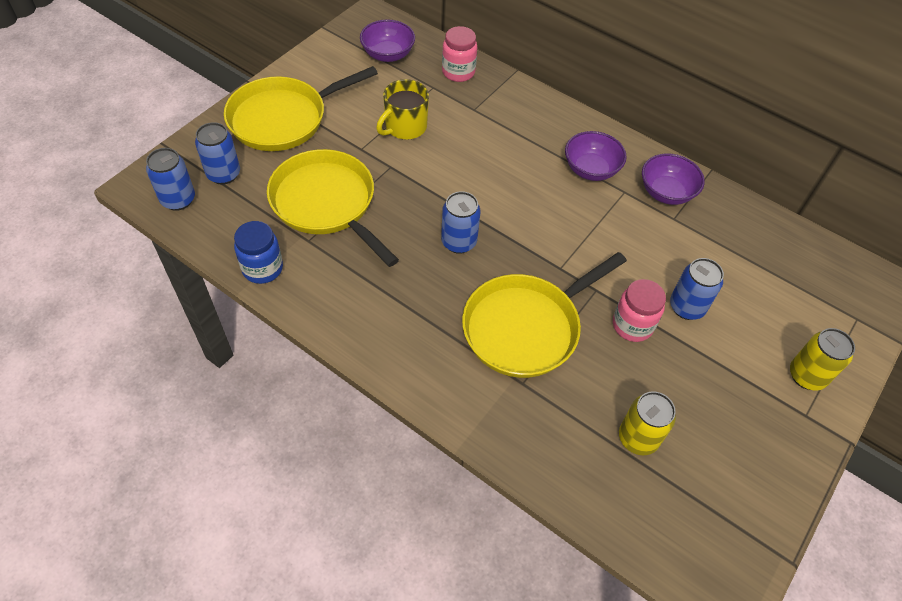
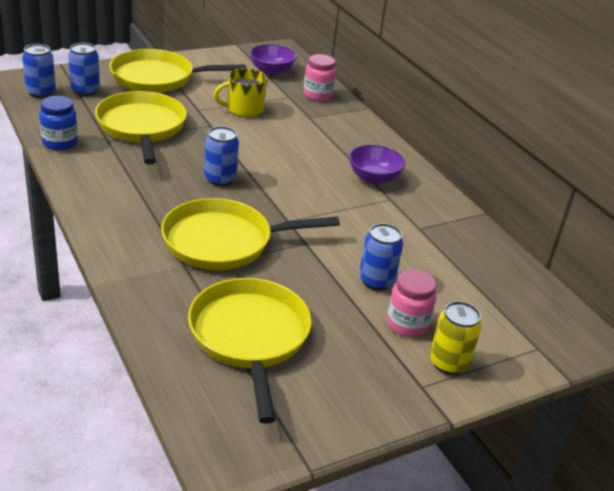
camera: 25 degrees right, 20 degrees down
pink jar [613,279,666,342] -> pink jar moved to [387,269,436,337]
yellow can [619,391,676,455] -> yellow pan [188,278,312,424]
purple bowl [642,153,705,205] -> none

